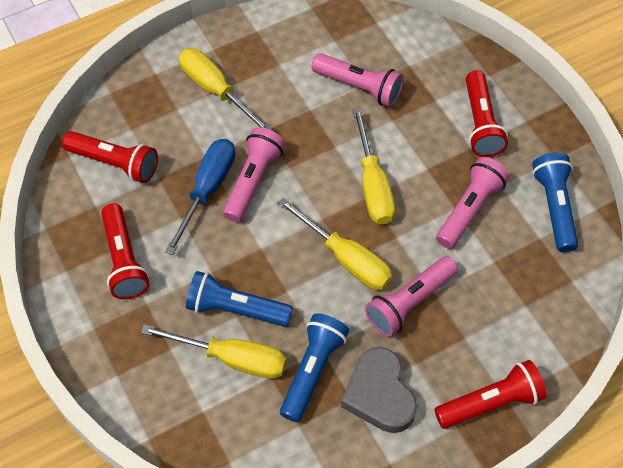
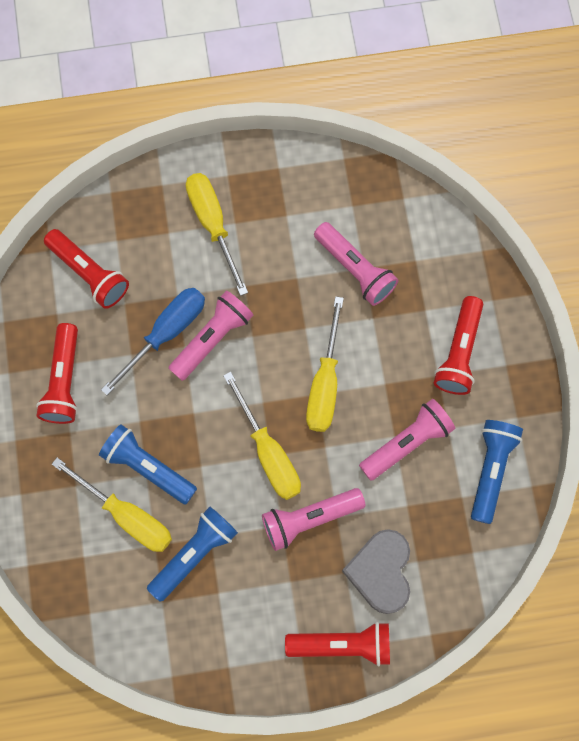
camera: 20 degrees right, 15 degrees up
grey heart [341,347,417,433] -> grey heart moved to [342,529,410,614]

